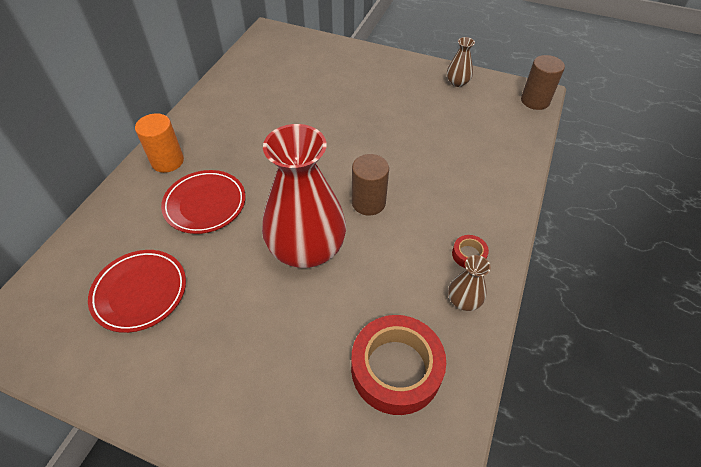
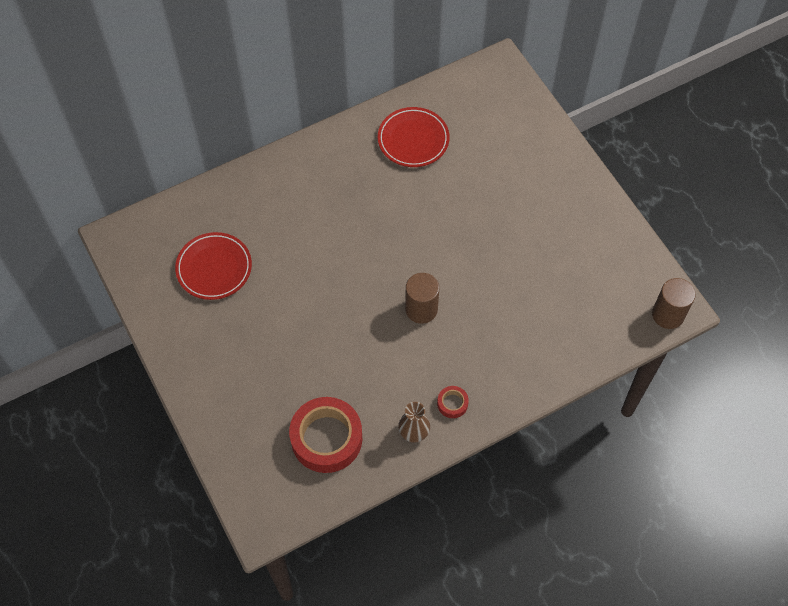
camera: 40 degrees right, 10 degrees up
orange cylinder [135,113,184,173] -> none
red plate [161,170,246,234] -> red plate moved to [378,107,450,167]
red vase [262,124,346,268] -> none
brown vase [447,37,475,87] -> none

